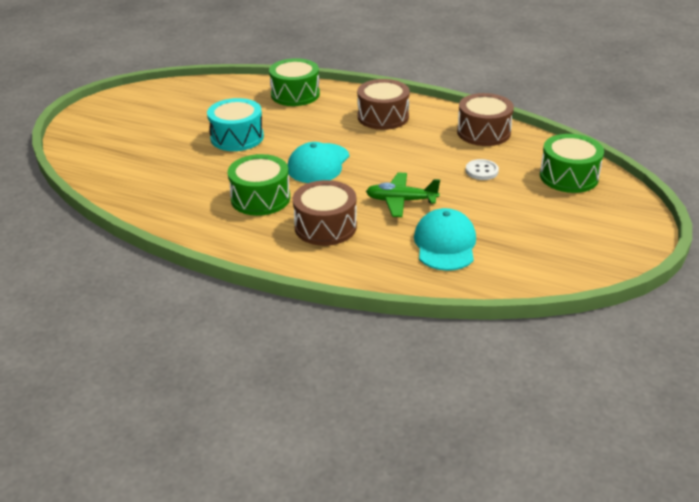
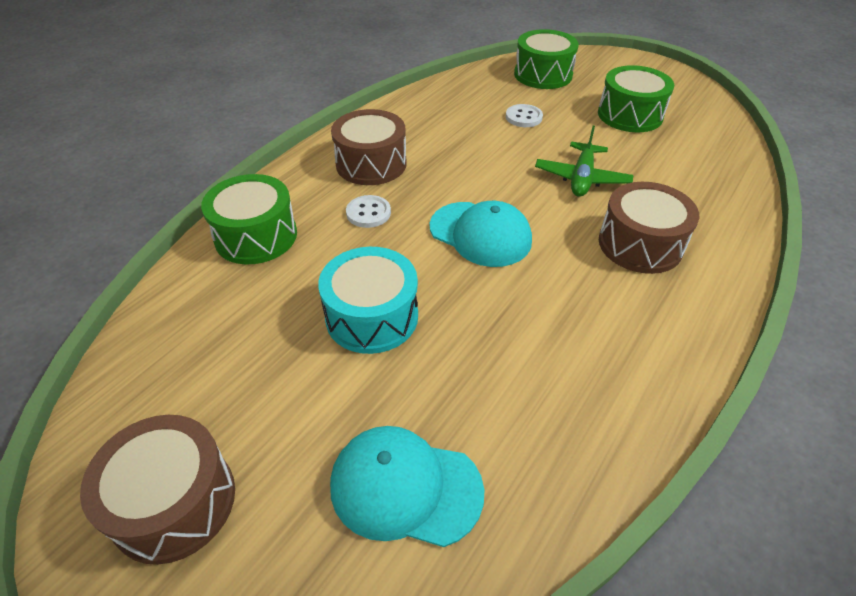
camera: 80 degrees left, 10 degrees up
green drum [227,154,290,216] -> green drum moved to [598,65,674,132]
turquoise cap [414,208,476,271] -> turquoise cap moved to [330,426,484,547]
brown drum [457,93,514,146] -> brown drum moved to [80,415,235,565]
none -> white button [346,195,391,228]

